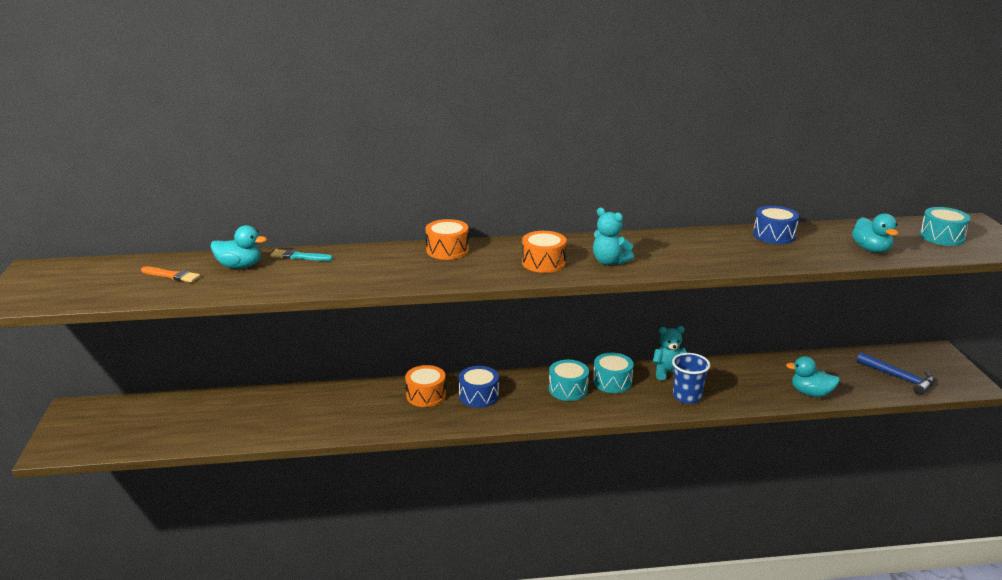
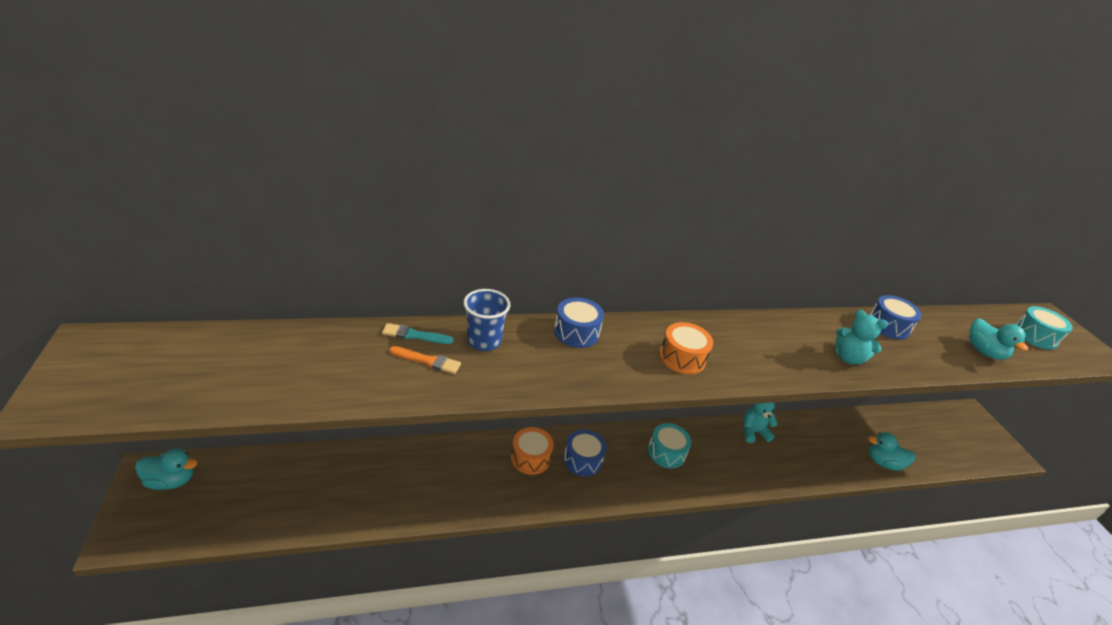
camera: 10 degrees left, 10 degrees up
orange brush [141,266,200,282] -> orange brush moved to [389,346,461,374]
turquoise duck [211,225,267,269] -> turquoise duck moved to [135,449,197,490]
orange drum [425,219,469,260] -> blue drum [554,297,604,348]
turquoise teddy bear [593,208,634,265] -> turquoise teddy bear moved to [836,310,888,364]
turquoise drum [593,353,634,393] -> none
blue cup [672,353,710,404] -> blue cup moved to [463,289,510,351]
blue hammer [857,352,934,395] -> none

